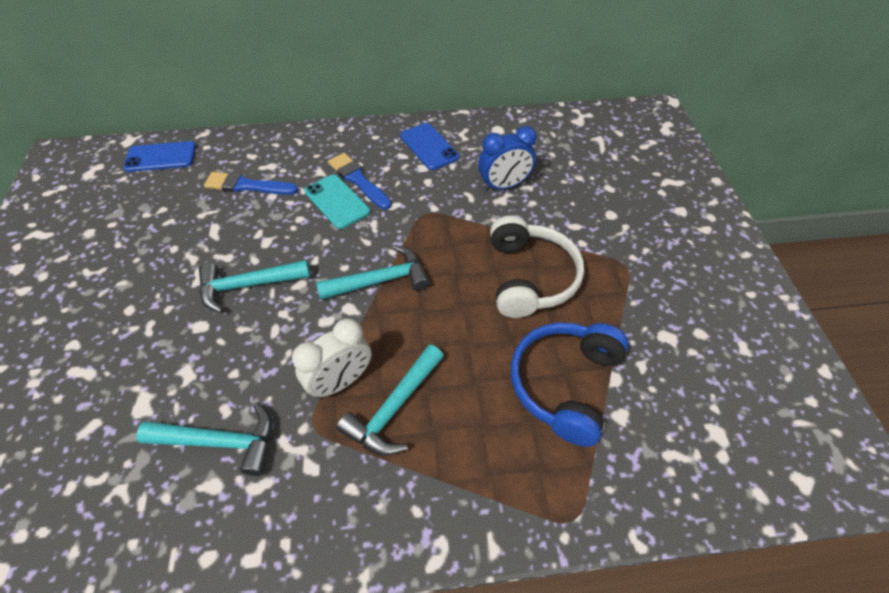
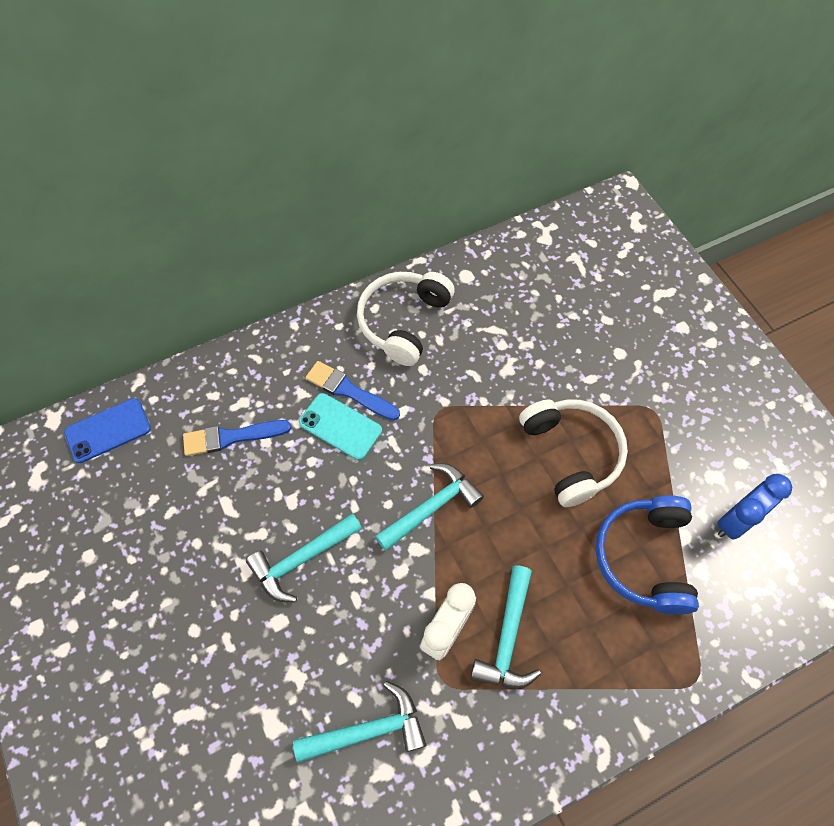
camera: 20 degrees left, 10 degrees up
blue phone [400,123,459,170] -> white headphones [357,272,455,366]
blue clock [478,126,536,191] -> blue clock moved to [717,474,792,540]

